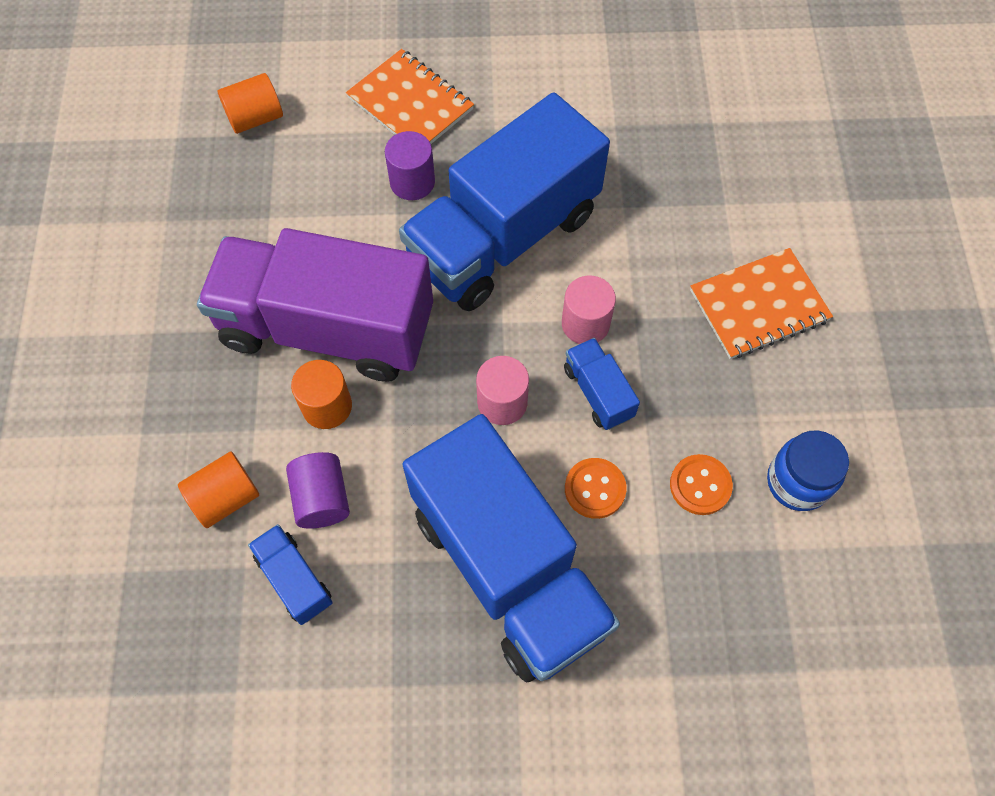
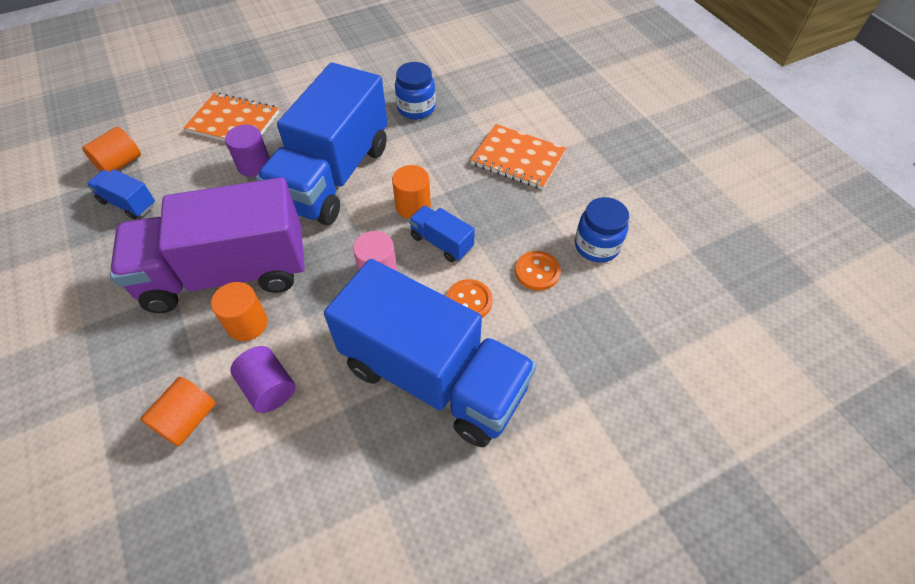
camera: 25 degrees left, 10 degrees down
blue truck [248,524,333,625] -> blue truck moved to [87,169,155,220]
pink cylinder [562,276,616,344] -> orange cylinder [392,165,431,219]
orange notebook [690,248,833,359] -> orange notebook turned 75 degrees clockwise [470,124,566,190]
none -> blue jar [395,62,436,119]

